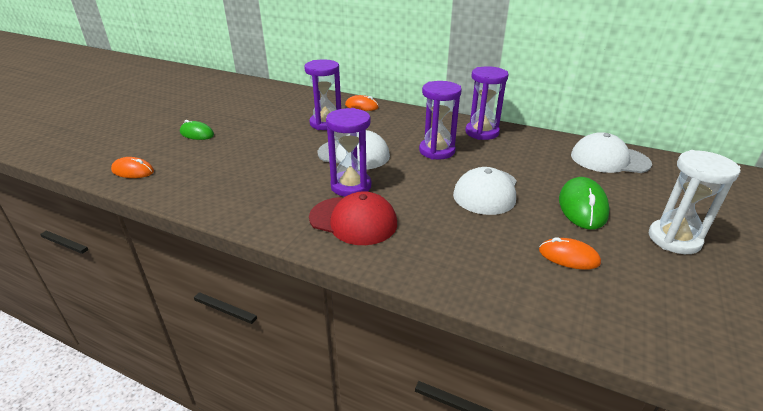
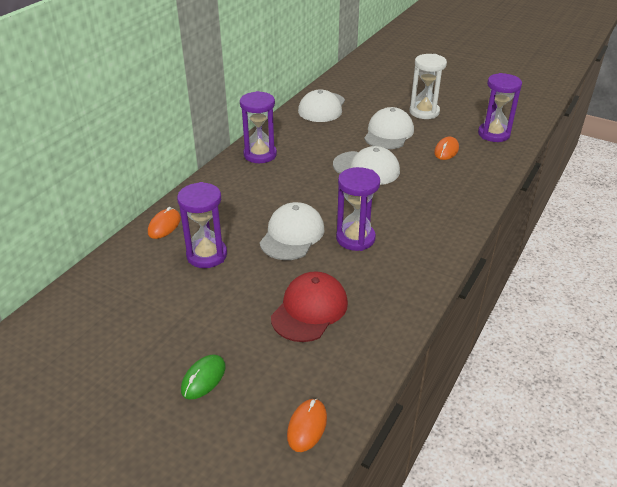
camera: 85 degrees left, 5 degrees up
red cap [309,191,397,245] -> red cap moved to [271,271,348,342]
purple hourglass [419,81,462,159] -> purple hourglass moved to [478,73,522,142]
green mouse [559,177,610,230] -> white cap [364,107,414,149]

